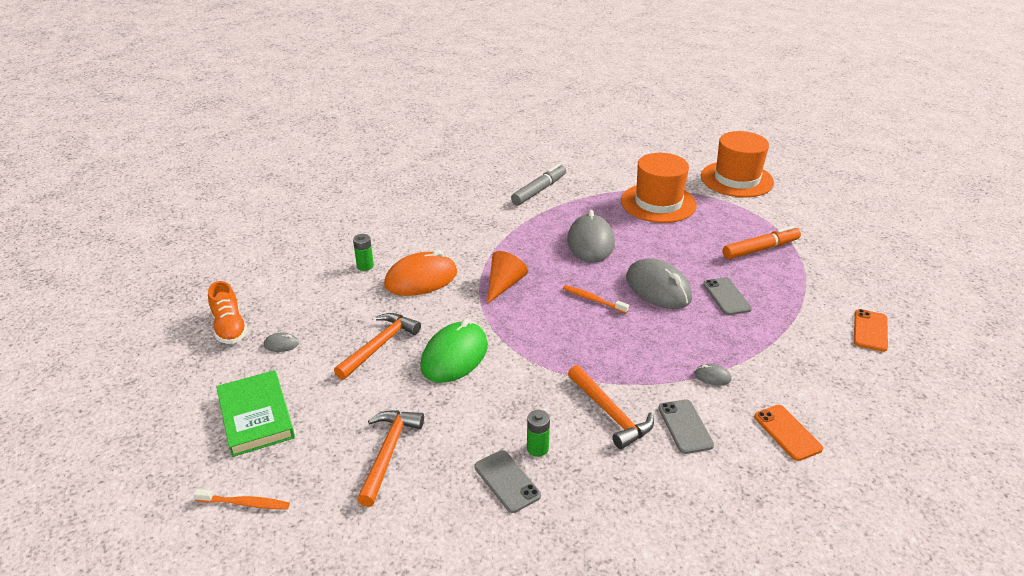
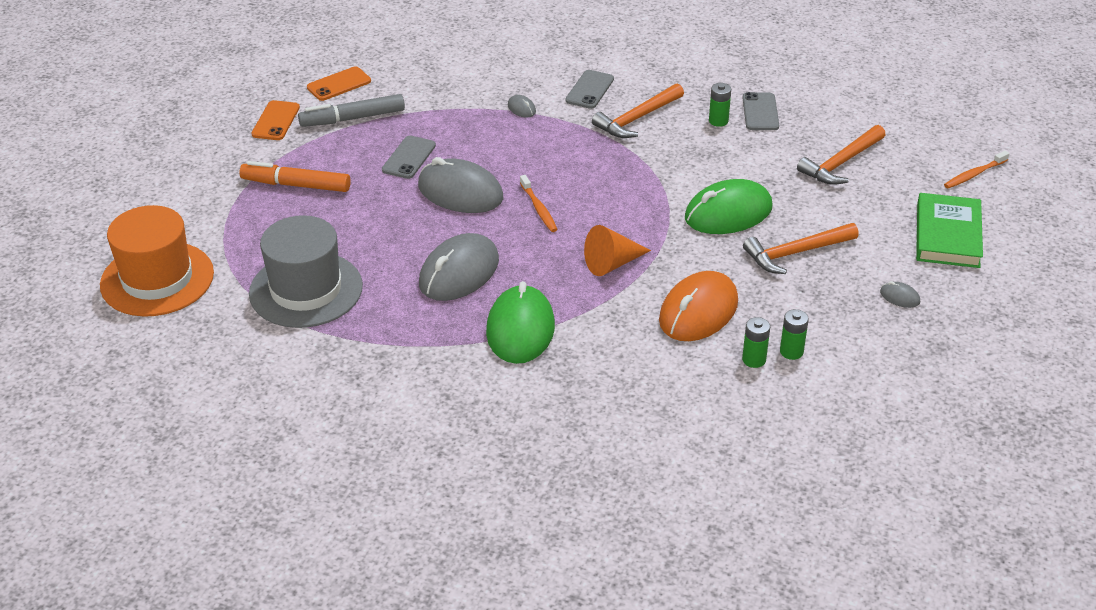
camera: 145 degrees left, 5 degrees up
orange toothbrush [193,489,290,509] -> orange toothbrush turned 75 degrees counterclockwise [944,151,1009,188]
orange shoe [208,281,248,344] -> none
orange mouse [384,250,457,296] -> orange mouse turned 60 degrees counterclockwise [659,271,738,341]
grey marker [511,164,566,205] -> grey marker moved to [298,94,405,127]
orange hammer [568,365,654,449] -> orange hammer turned 135 degrees counterclockwise [592,83,684,138]
orange hat [621,153,697,223] -> grey hat [249,215,363,328]
grey mouse [626,258,692,309] -> grey mouse turned 60 degrees counterclockwise [418,157,504,213]
orange phone [754,405,823,461] -> orange phone moved to [251,100,300,140]
none -> green mouse [486,281,555,364]
none -> green battery [780,309,809,360]

